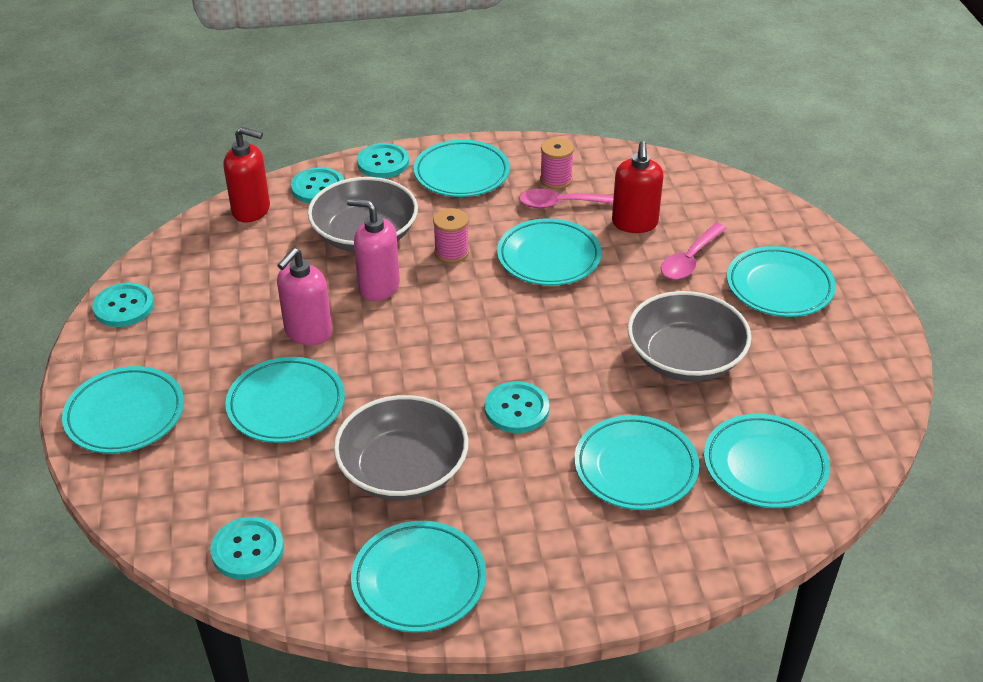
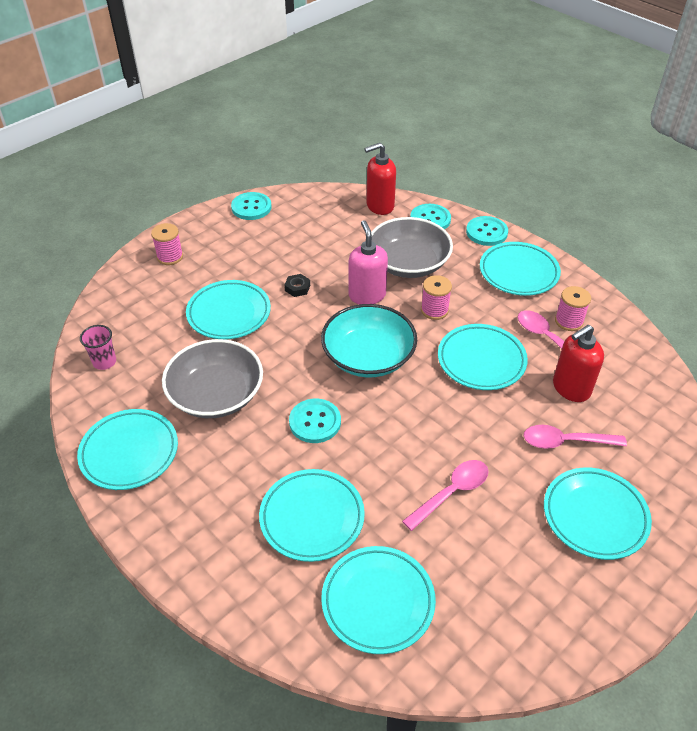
camera: 55 degrees right, 5 degrees up
turquoise plate [62,366,184,454] -> pink spool [151,223,183,265]
turquoise button [210,517,284,580] -> pink cup [80,325,116,370]
red soap dispenser [223,127,270,223] -> red soap dispenser turned 90 degrees clockwise [364,143,396,215]
pink soap dispenser [277,248,332,345] -> black nut [284,274,310,297]
grey bowl [628,291,751,382] -> pink spoon [402,460,489,531]
none -> turquoise bowl [321,304,417,377]

